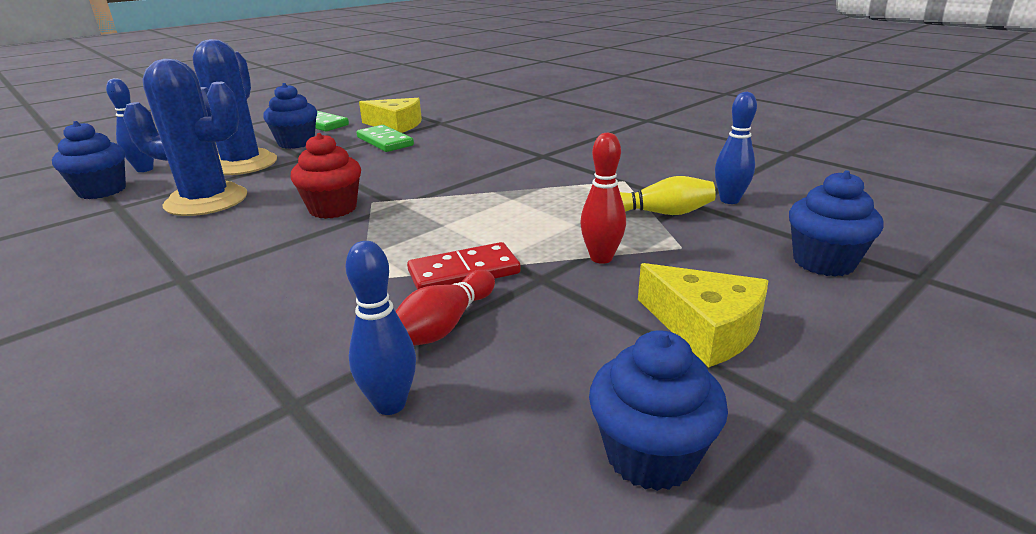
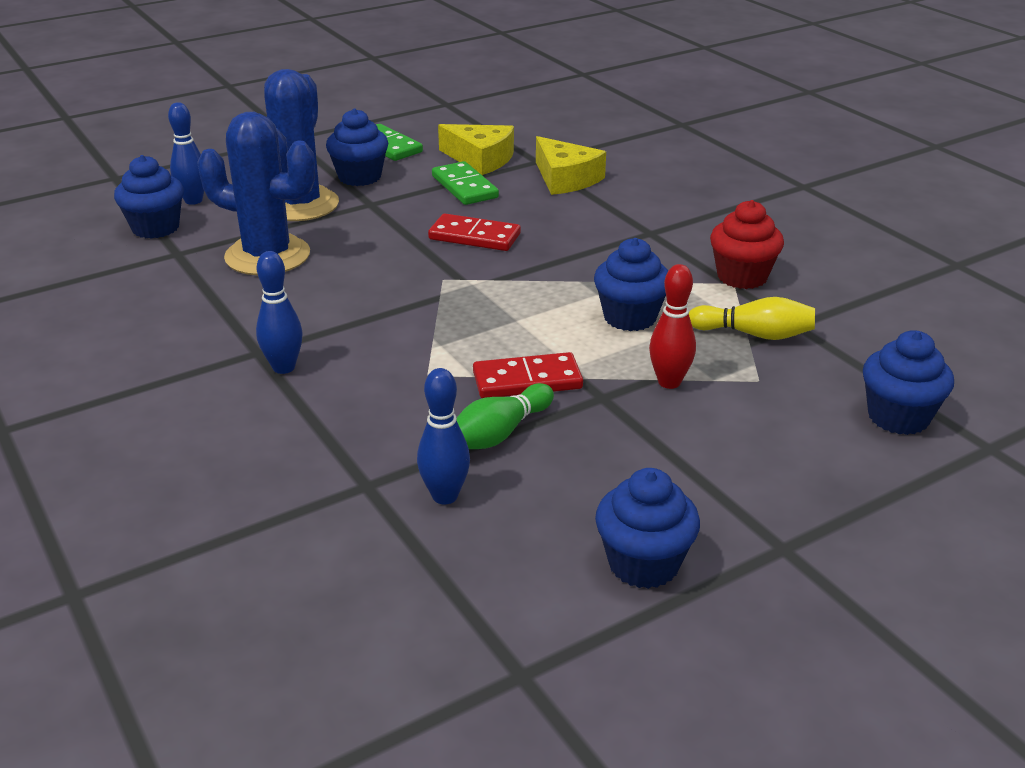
camera: 10 degrees right, 5 degrees up
red cupcake [291,133,361,219] -> red cupcake moved to [710,200,784,289]
red bowling pin [395,270,495,346] -> green bowling pin [457,383,554,449]
yellow cheese [638,263,768,367] -> yellow cheese moved to [536,136,606,195]
blue bowling pin [715,92,757,204] -> blue bowling pin moved to [256,251,303,374]
none -> red domino [428,213,521,251]
none -> blue cupcake [594,238,668,331]

